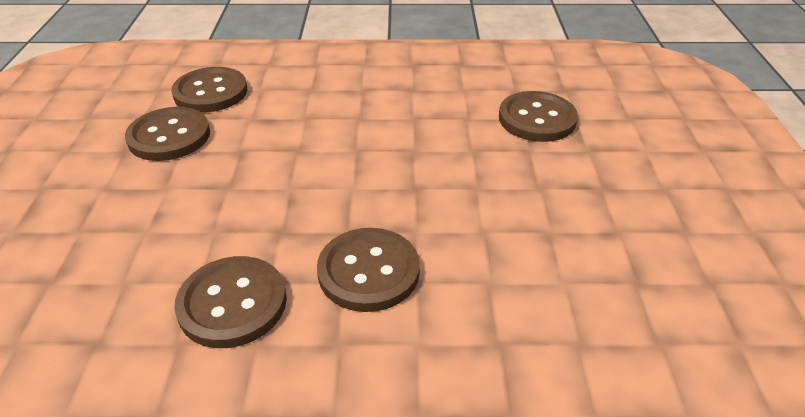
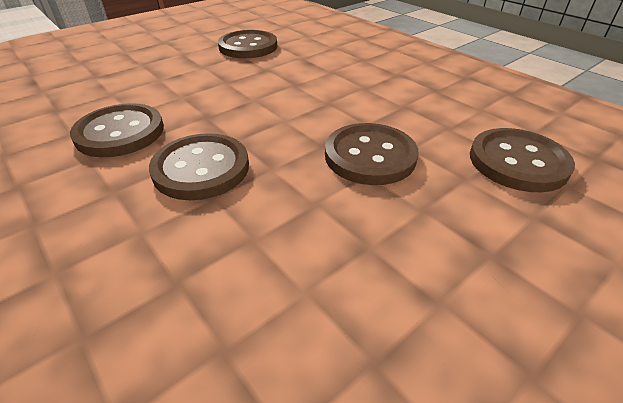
camera: 50 degrees right, 0 degrees up
brown button [171,67,248,112] -> brown button moved to [325,123,418,185]

